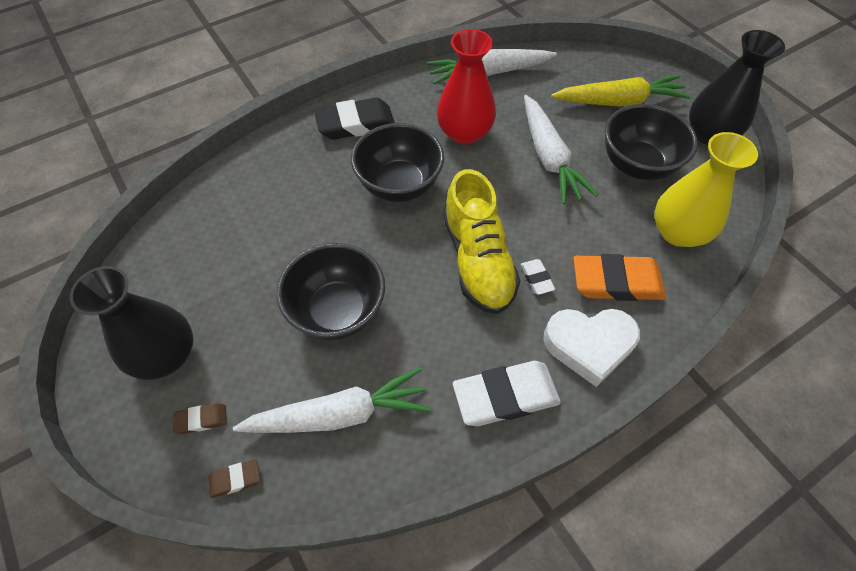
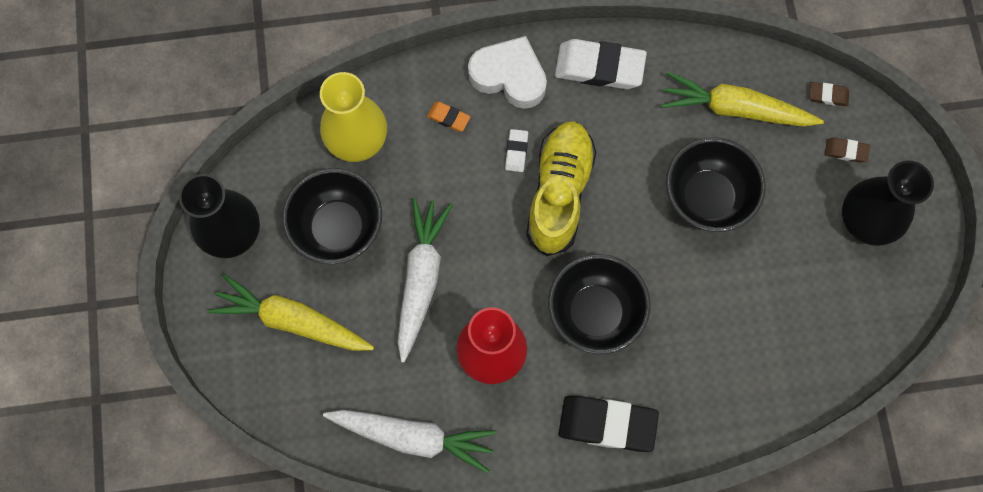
camera: 155 degrees left, 15 degrees up
white carrot [233,367,431,433] -> yellow carrot [661,72,824,127]
orange eraser [573,254,666,301] -> orange eraser [427,102,471,132], size x0.47

